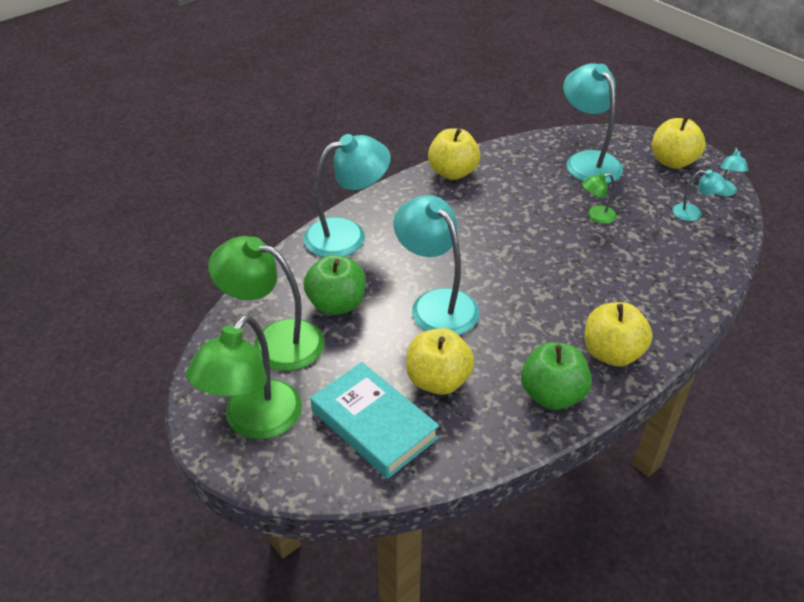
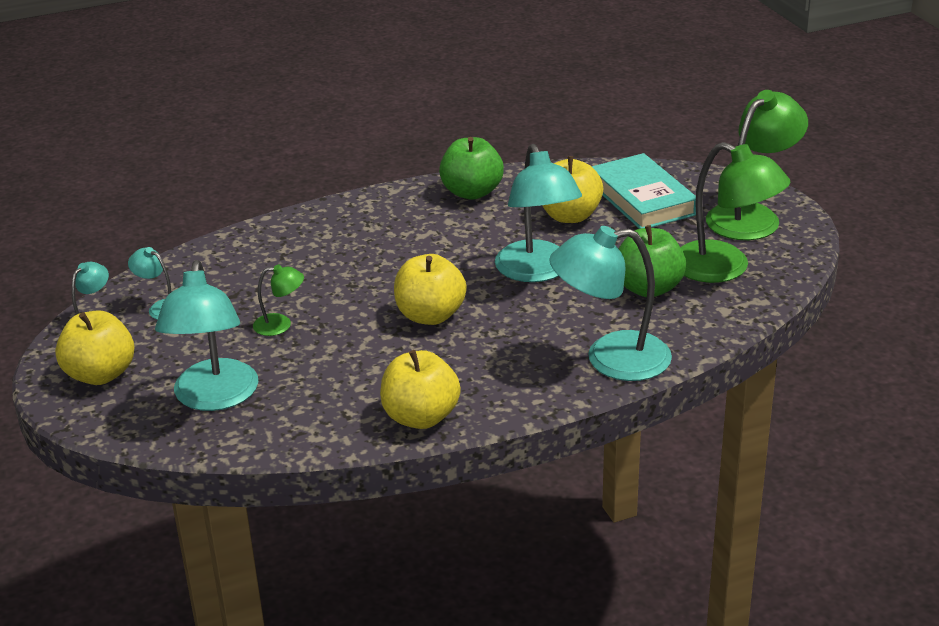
camera: 160 degrees left, 10 degrees down
yellow apple [584,302,653,366] -> yellow apple moved to [394,254,467,325]

